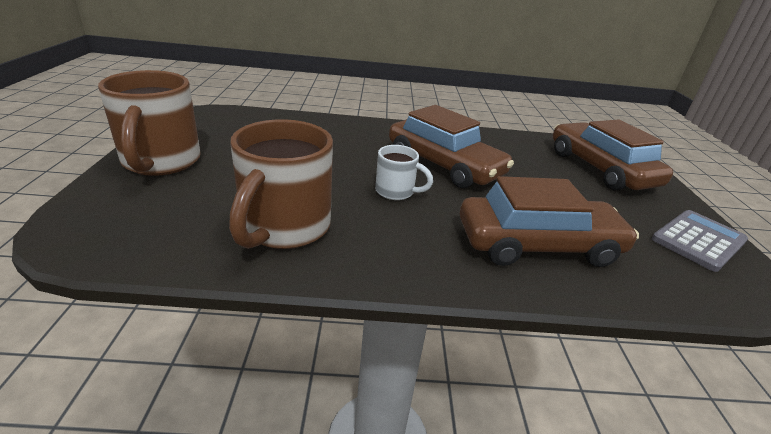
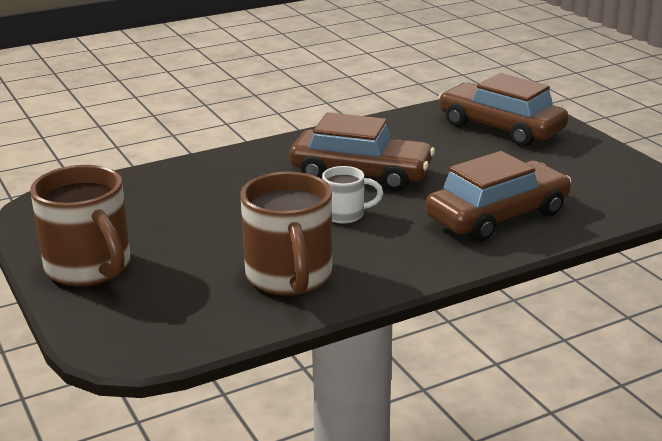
camera: 25 degrees left, 5 degrees down
grey calculator [652,210,748,272] -> none

